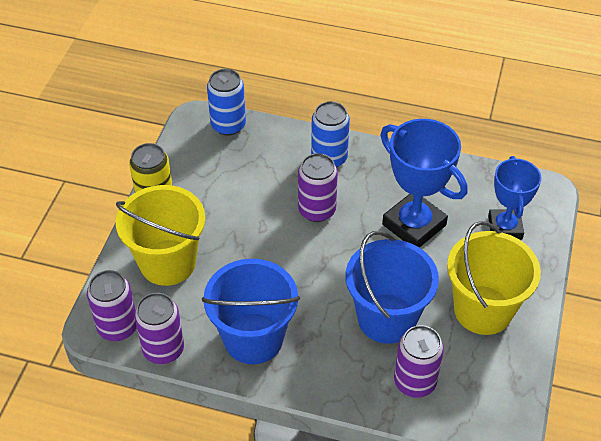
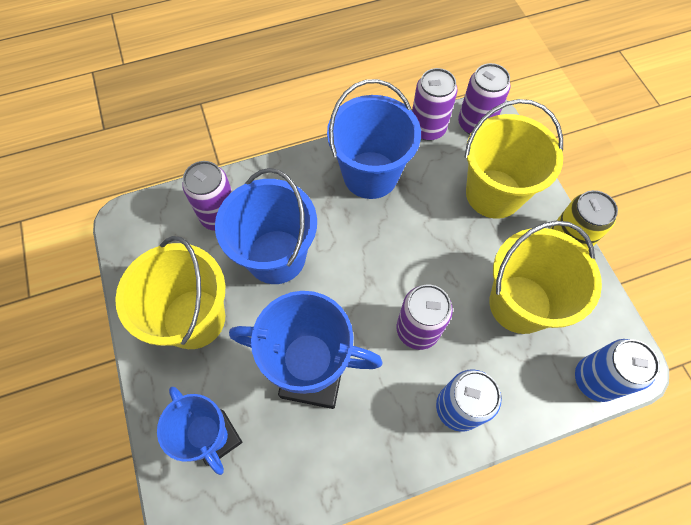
camera: 145 degrees right, 15 degrees up
none -> yellow bucket [489,220,602,334]

